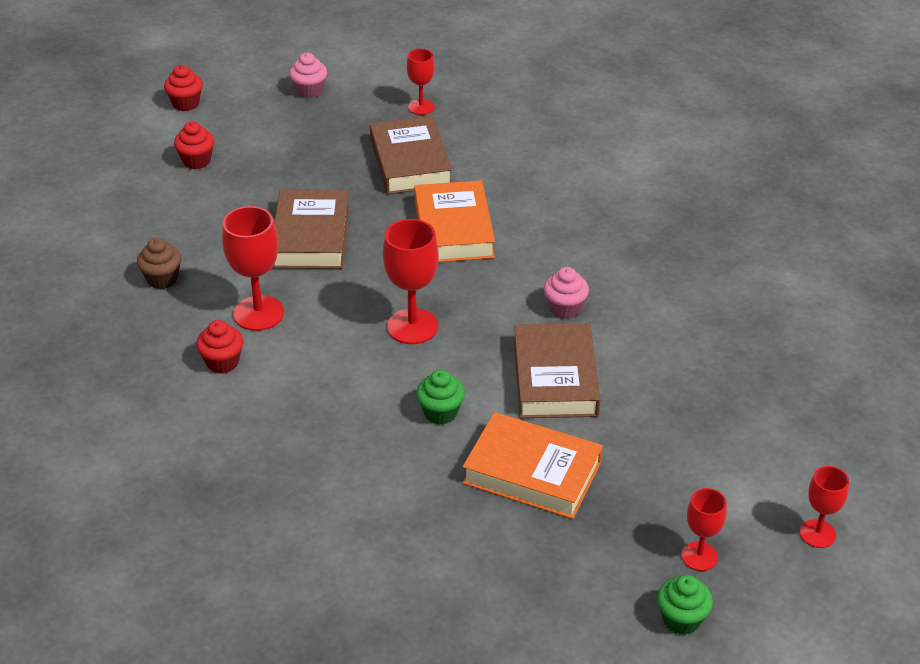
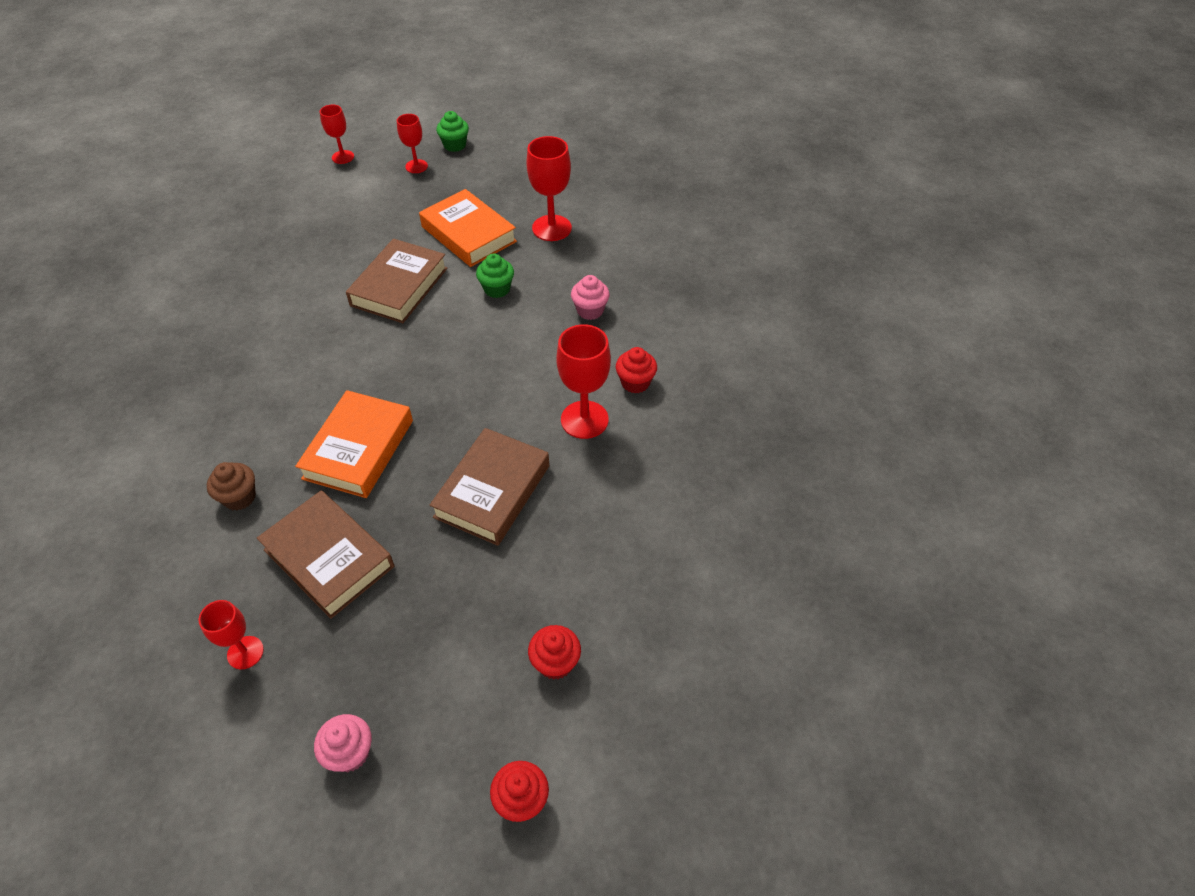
camera: 155 degrees left, 10 degrees up
brown cupcake [137,238,182,289] -> brown cupcake moved to [207,462,256,511]
brown book [370,116,452,194] -> brown book turned 60 degrees counterclockwise [257,491,394,619]
red goblet [383,219,439,344] -> red goblet moved to [526,136,572,241]
pink cupcake [544,267,589,319] -> pink cupcake moved to [571,275,610,320]

